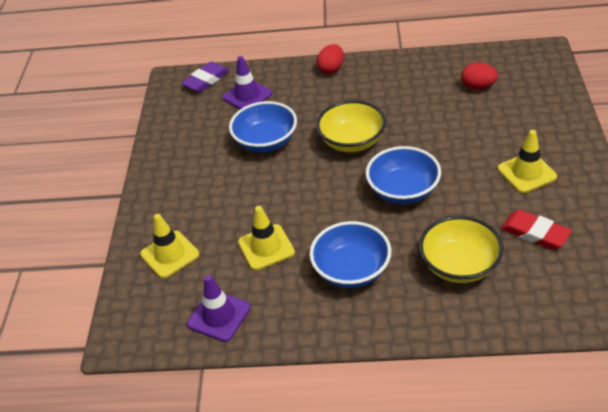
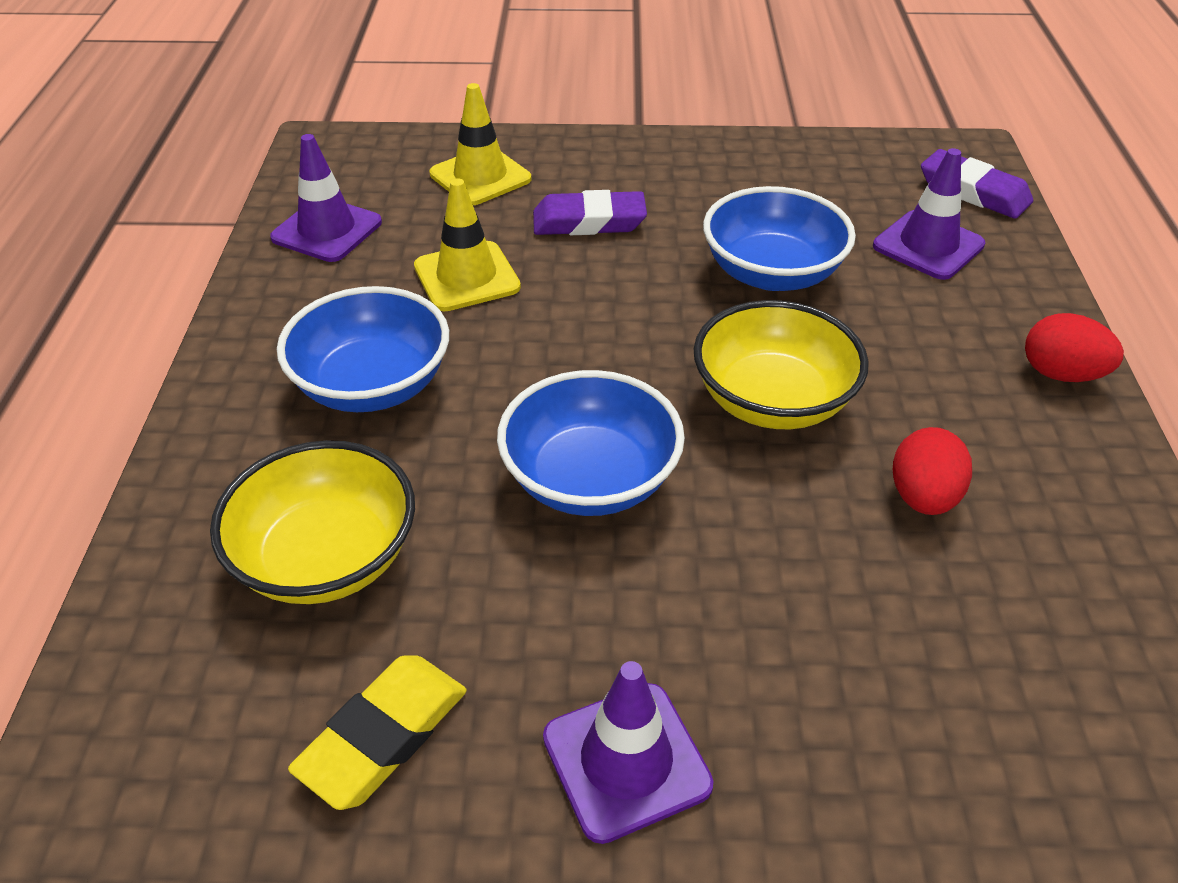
camera: 85 degrees right, 0 degrees up
red egg [461,62,498,89] -> red egg moved to [893,427,972,515]
yellow traffic cone [498,130,557,193] -> purple traffic cone [543,661,714,844]
red eraser [501,210,572,250] -> yellow eraser [288,656,467,810]
none -> purple eraser [533,190,647,235]

